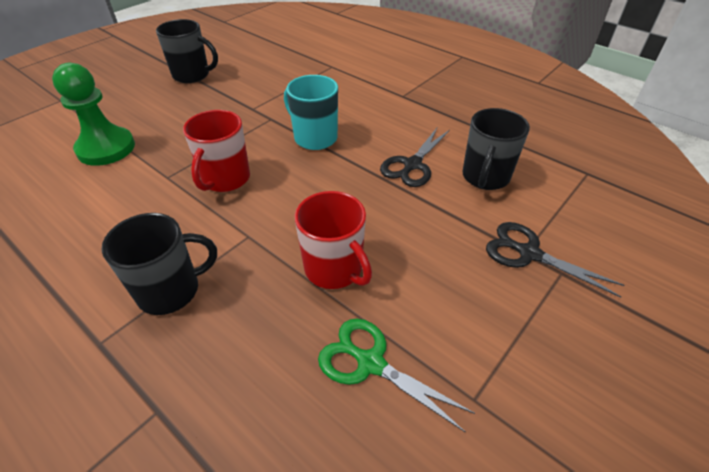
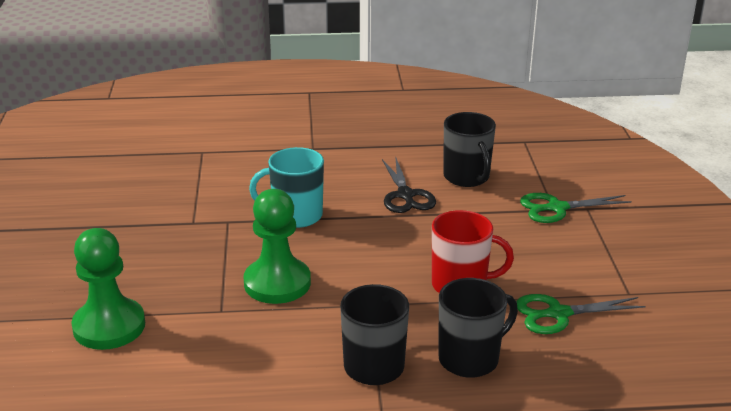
camera: 45 degrees left, 15 degrees down
black mug [156,19,218,83] -> black mug moved to [438,278,518,378]
red mug [183,110,250,192] -> green pawn [244,189,311,304]
black scissors [486,222,625,298] -> green scissors [520,193,632,223]

